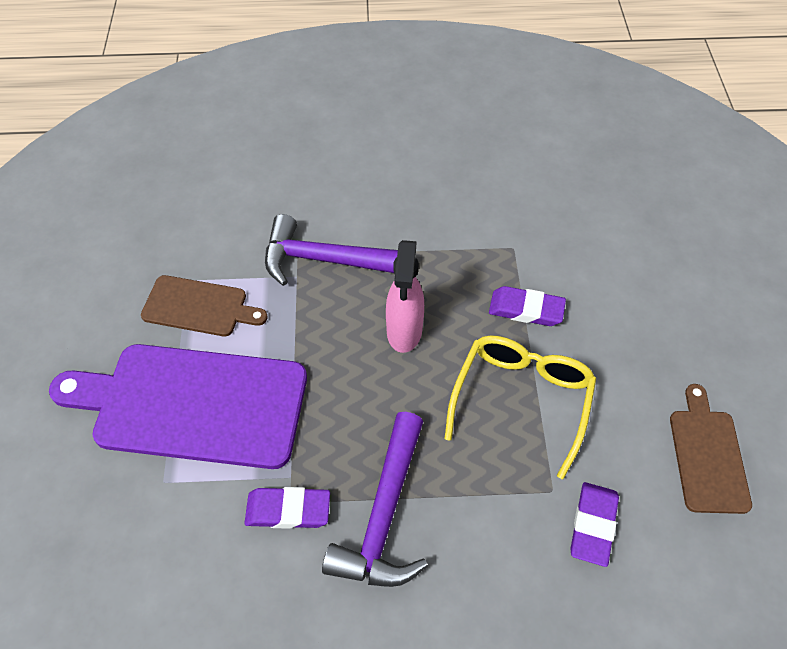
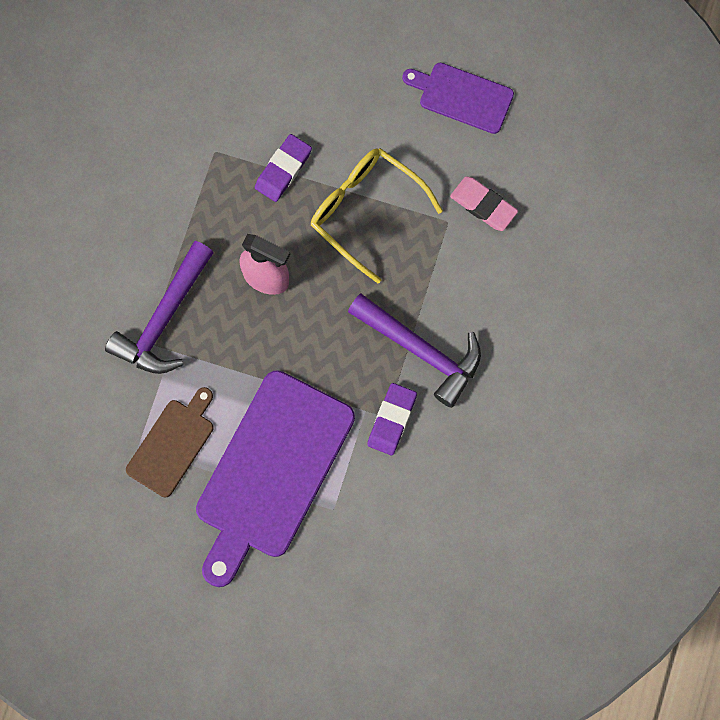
camera: 70 degrees left, 20 degrees up
purple eraser [570,482,619,567] -> pink eraser [450,177,518,231]
brown cutting board [670,384,752,514] -> purple cutting board [402,63,514,134]

